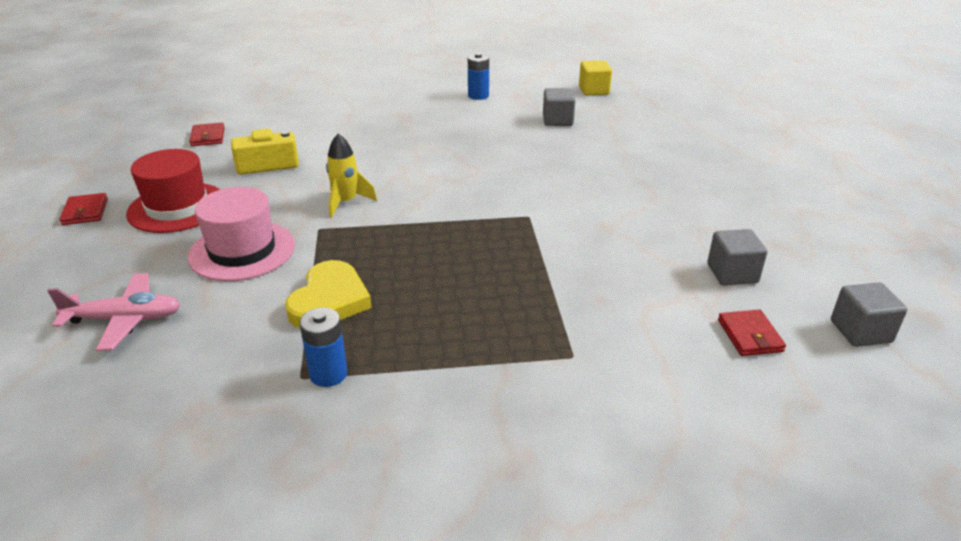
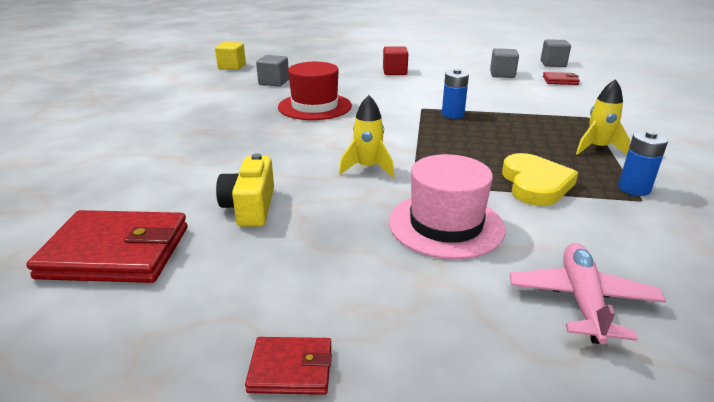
camera: 75 degrees left, 5 degrees down
red hat [126,149,220,233] -> red hat moved to [278,62,352,120]
red wallet [189,123,225,146] -> red wallet [27,210,188,283], size x2.01
yellow heart [285,260,372,328] -> yellow heart turned 60 degrees clockwise [502,153,578,206]
blue battery [468,53,489,100] -> blue battery moved to [442,69,469,119]
none -> red cube [383,46,408,75]
none -> yellow rocket [576,79,630,155]

